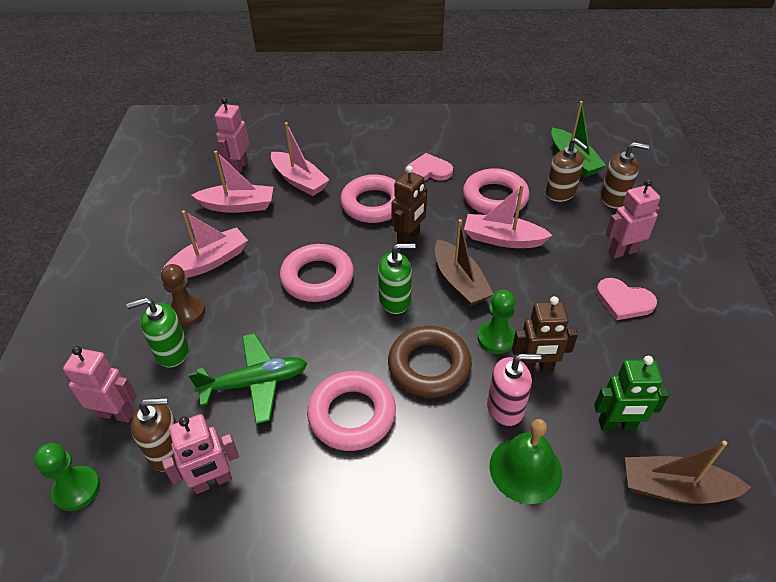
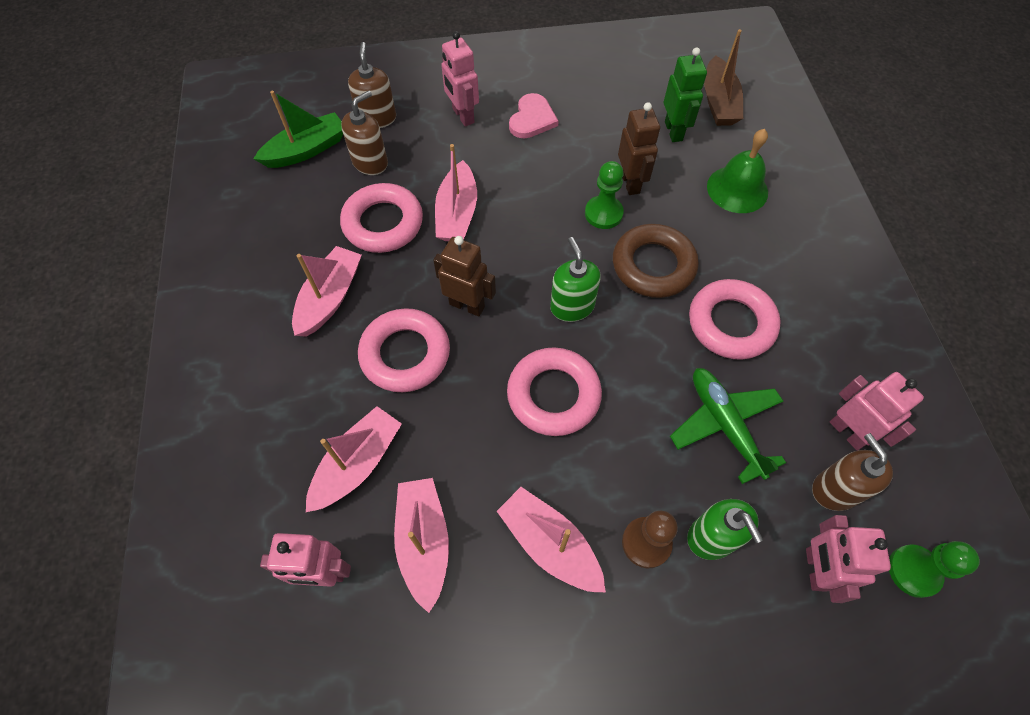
camera: 100 degrees left, 15 degrees up
pink heart [405,153,453,181] -> pink boat [292,246,362,337]
brown boat [435,219,494,306] -> none
pink soap dispenser [487,354,541,426] -> none

